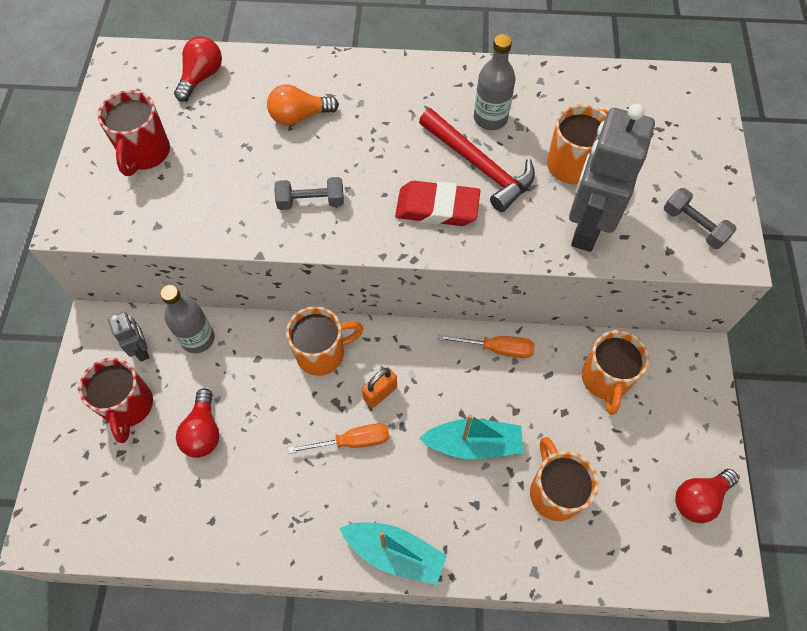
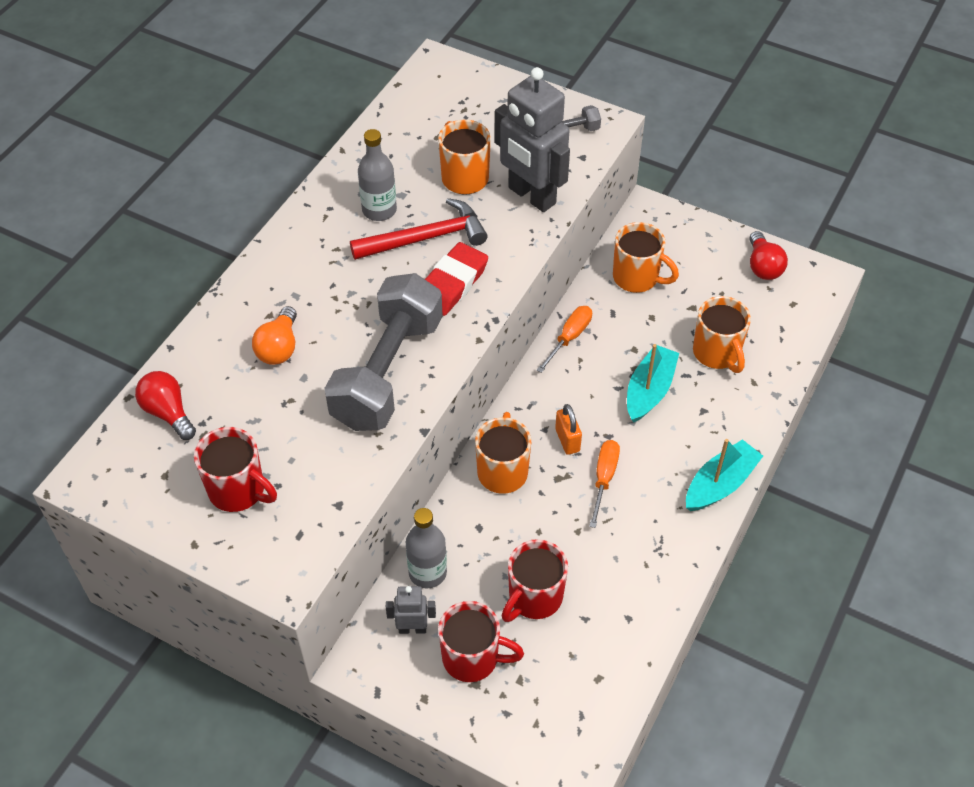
camera: 65 degrees left, 10 degrees down
red light bulb [176,388,220,458] -> red mug [502,539,568,622]
grey dumbbell [274,177,344,210] -> grey dumbbell [324,273,443,431], size x2.34
orange mug [530,437,599,521] -> orange mug turned 120 degrees counterclockwise [693,296,751,373]

